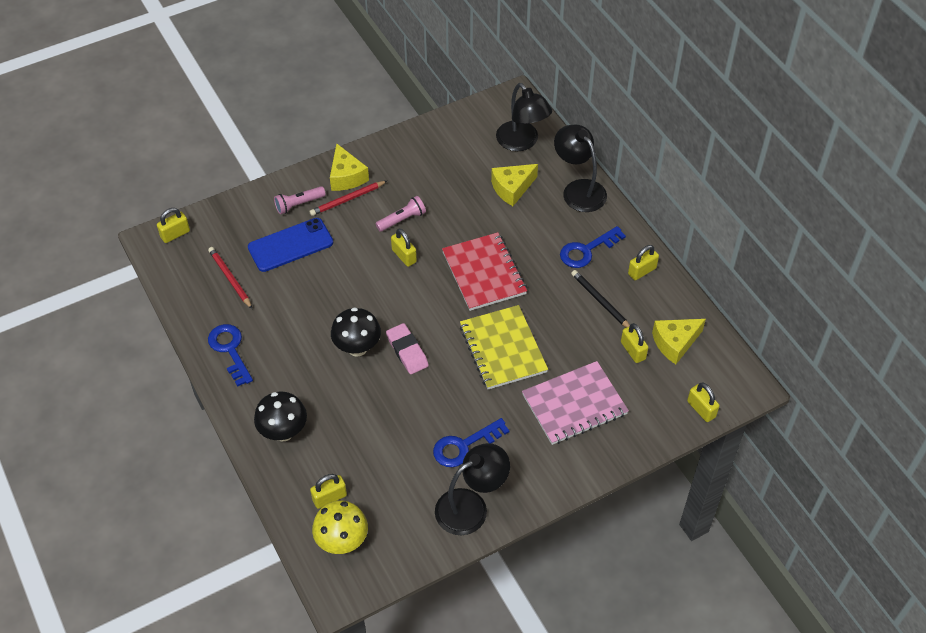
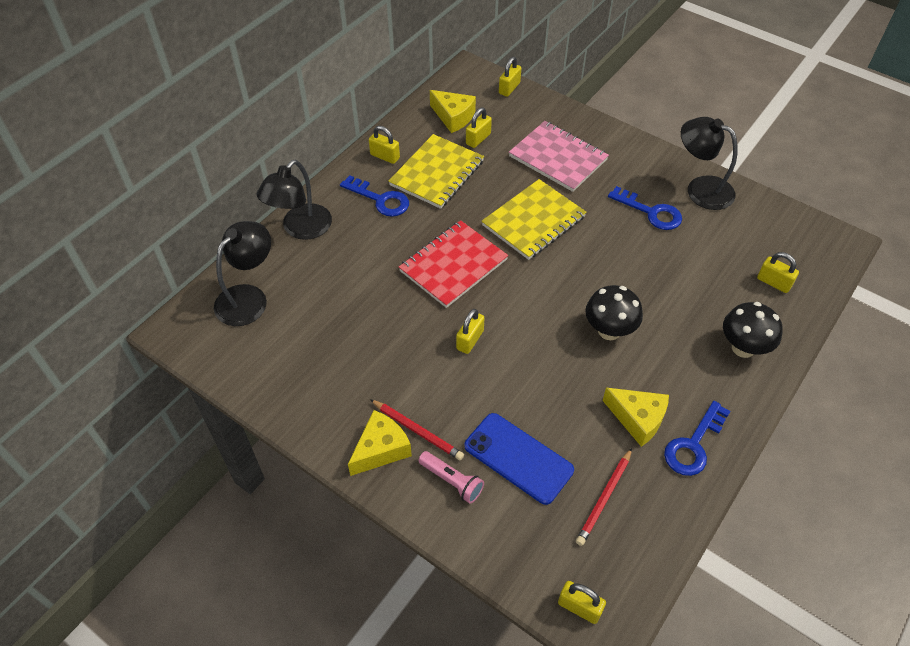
camera: 115 degrees left, 0 degrees up
yellow mushroom [312,500,368,554] -> none
pink flashlight [375,196,426,232] -> none
pink eraser [386,323,429,374] -> none
yellow cheese [491,164,538,206] -> yellow cheese moved to [602,388,669,447]
black pencil [571,270,630,327] -> yellow notebook [389,134,484,209]

